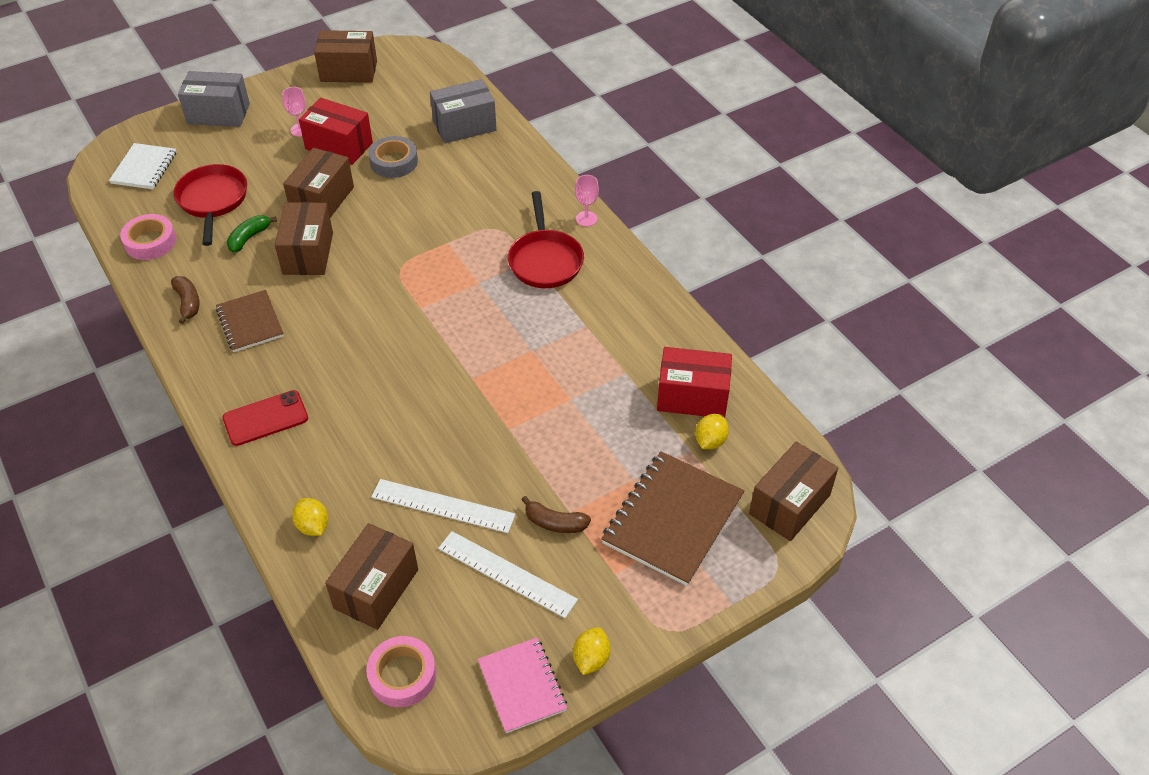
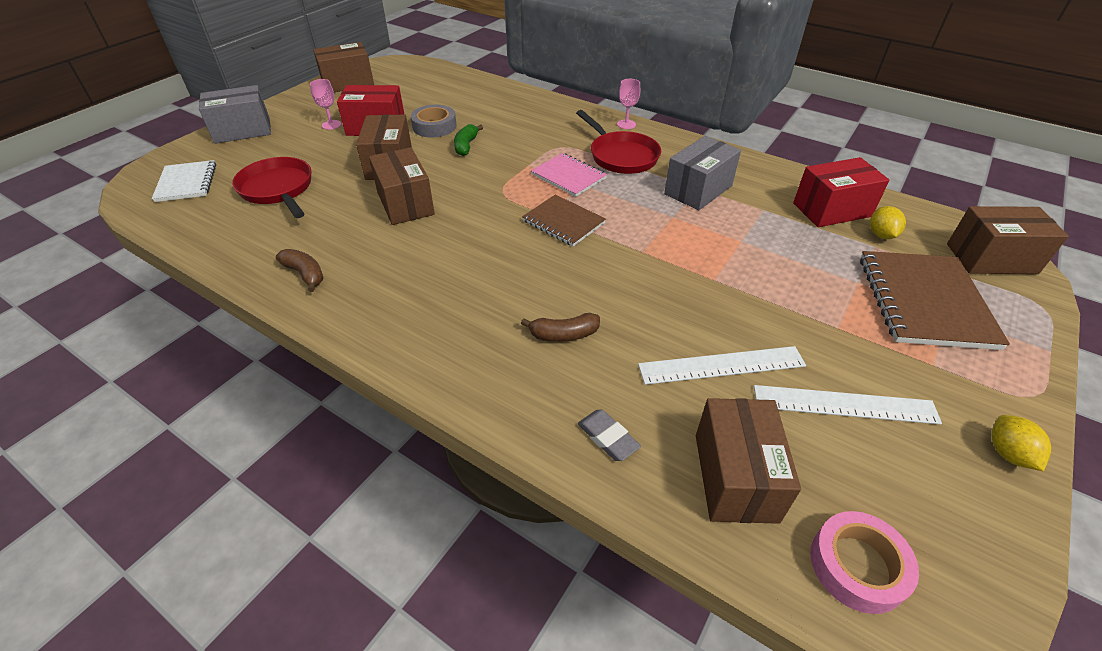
camera: 25 degrees left, 5 degrees down
pink tape [120,214,176,260] -> none
brown notebook [216,290,284,352] -> brown notebook moved to [522,195,606,247]
red phone [223,390,308,446] -> none
green banana [227,215,277,252] -> green banana moved to [454,124,483,156]
yellow lemon [292,498,328,536] -> grey eraser [578,409,641,461]
grey box [430,79,497,143] -> grey box moved to [664,136,741,210]
pink notebook [478,637,567,733] -> pink notebook moved to [531,153,607,197]
brown banana [521,496,591,533] -> brown banana moved to [521,313,600,342]
brown box [749,441,838,541] -> brown box turned 75 degrees clockwise [947,206,1069,274]

